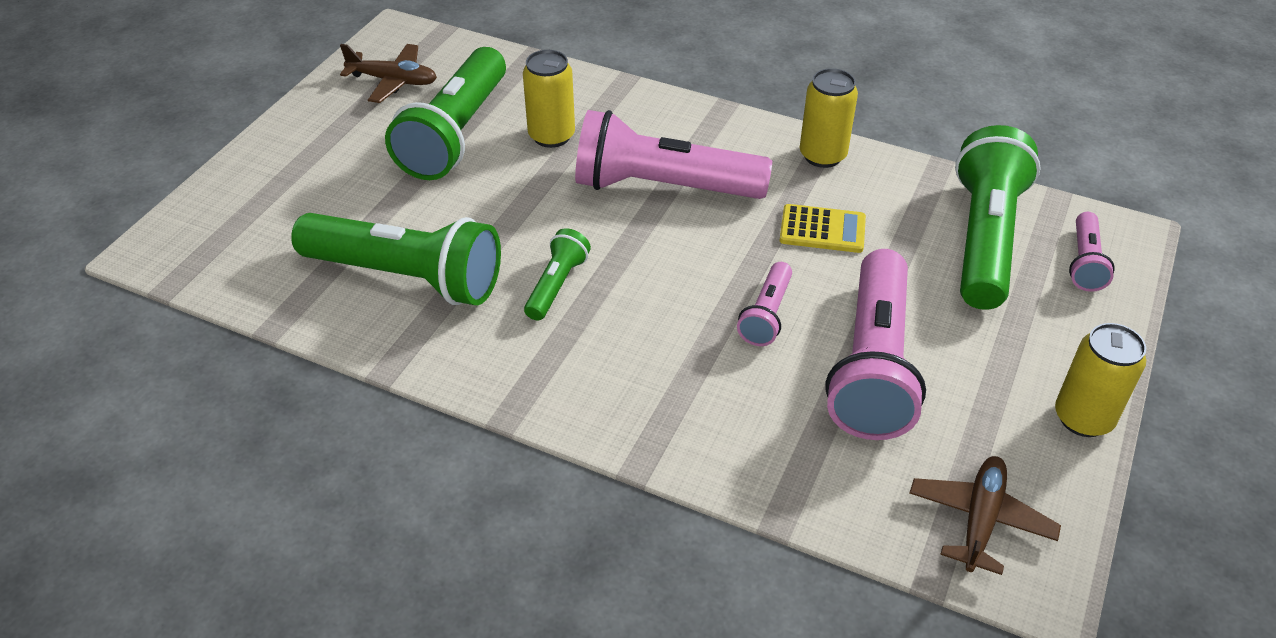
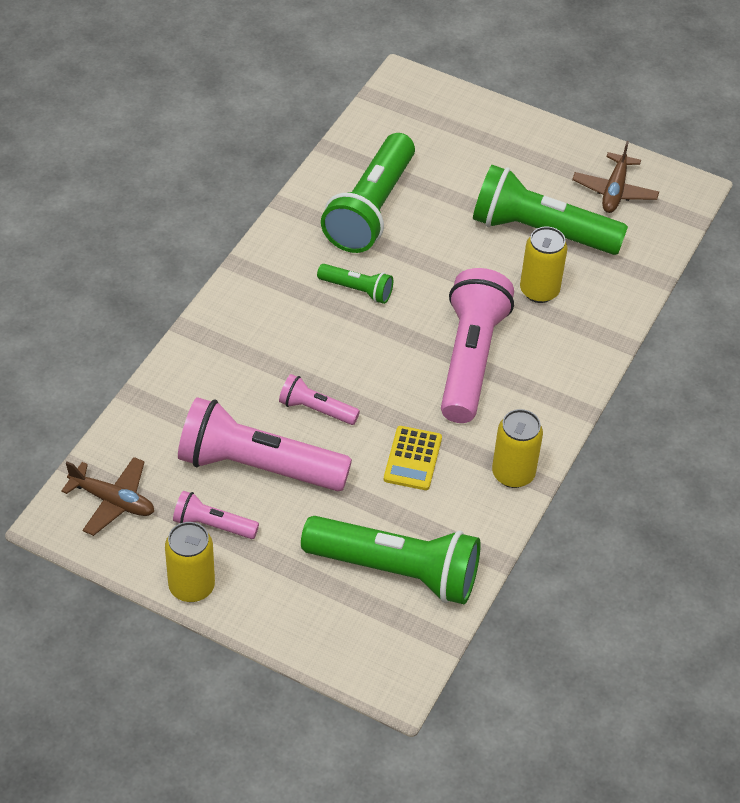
camera: 90 degrees right, 5 degrees up
pink flashlight [1069,212,1115,292] -> pink flashlight moved to [173,491,259,539]

